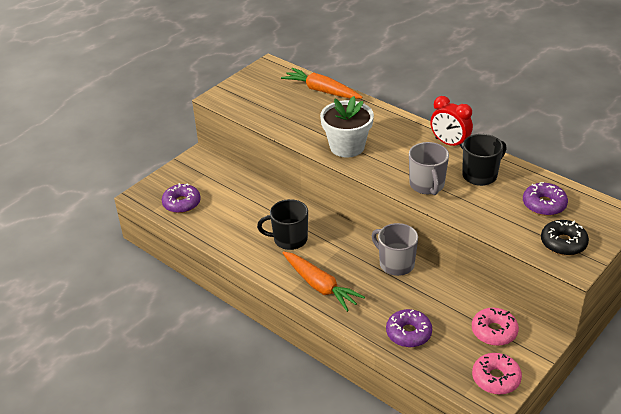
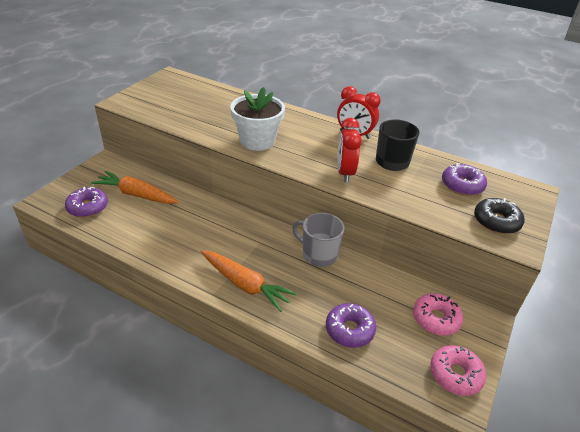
camera: 15 degrees left, 0 degrees up
black mug [257,199,308,250] -> none
orange carrot [281,68,363,99] -> orange carrot moved to [91,171,179,204]
grey mug [409,142,449,195] -> red clock [337,118,362,182]

